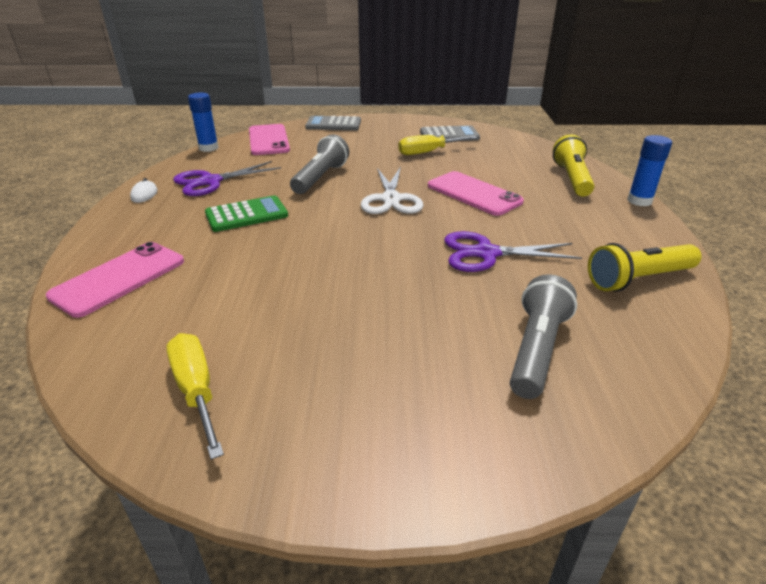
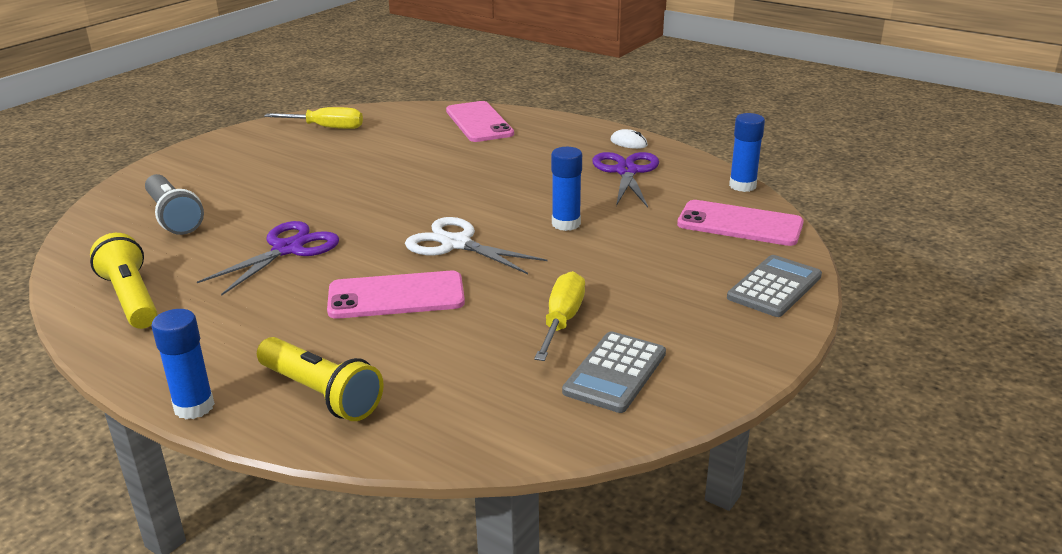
camera: 125 degrees right, 5 degrees down
green calculator [205,195,288,232] -> none
grey flashlight [290,134,349,194] -> blue glue stick [551,147,582,231]
yellow flashlight [588,243,702,292] -> yellow flashlight turned 45 degrees counterclockwise [90,233,158,329]

